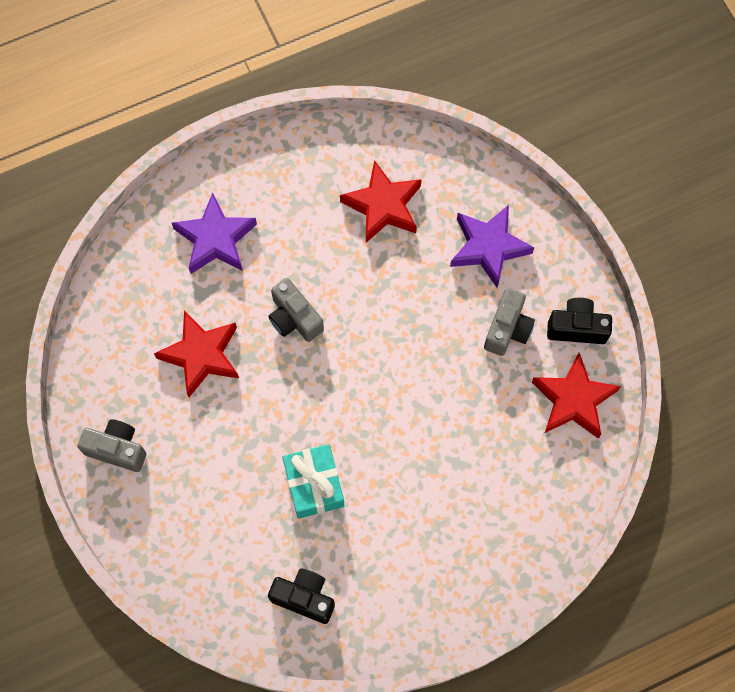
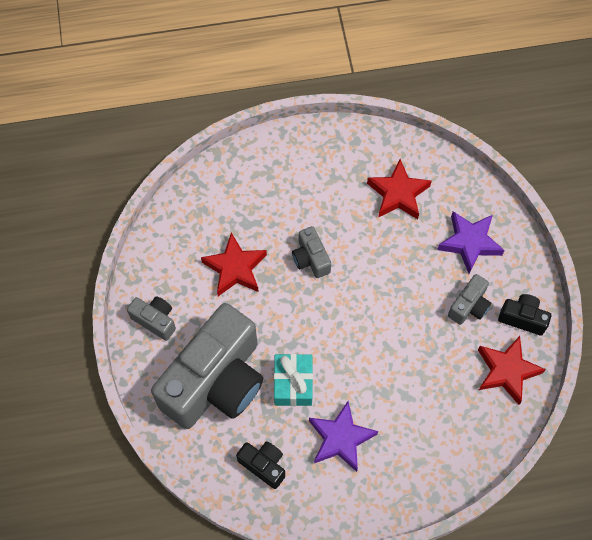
camera: 15 degrees right, 5 degrees down
purple star [172,193,257,274] -> purple star moved to [309,401,378,472]
none -> grey camera [151,303,263,429]

